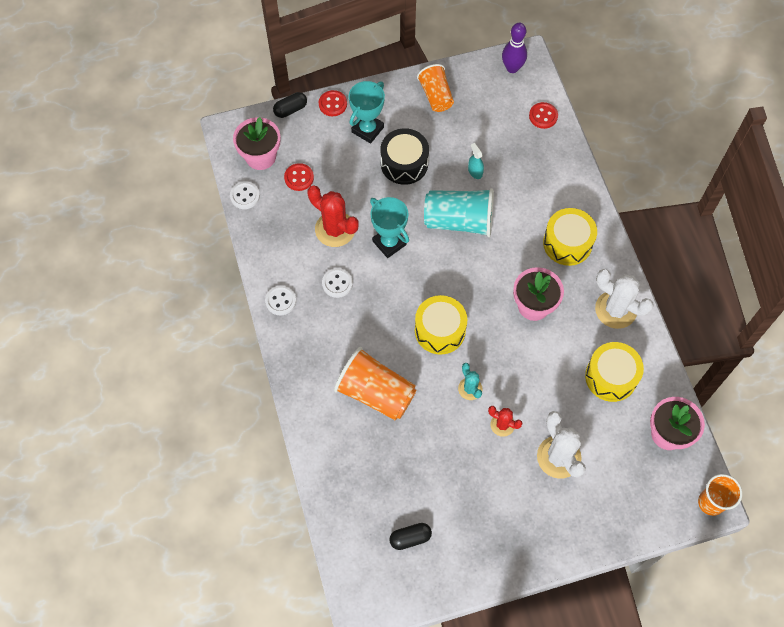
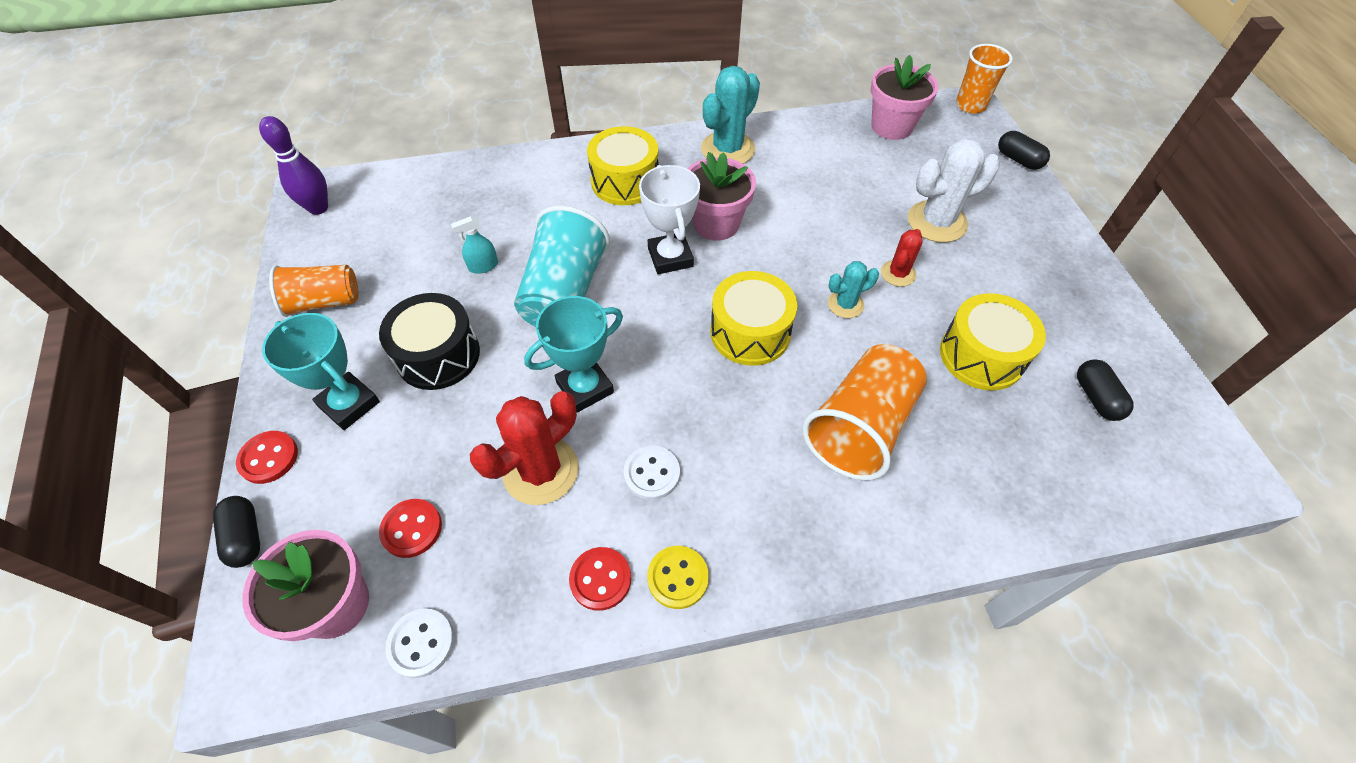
camera: 85 degrees left, 10 degrees down
white button [265,285,296,315] -> yellow button [647,546,709,609]
red button [529,102,558,129] -> red button moved to [569,547,631,611]
yellow drum [585,342,644,402] -> yellow drum moved to [940,293,1046,391]
white cactus [595,269,654,329] -> turquoise cactus [701,66,760,164]
none -> white trophy [639,165,700,274]
none -> black capsule [998,131,1050,170]

